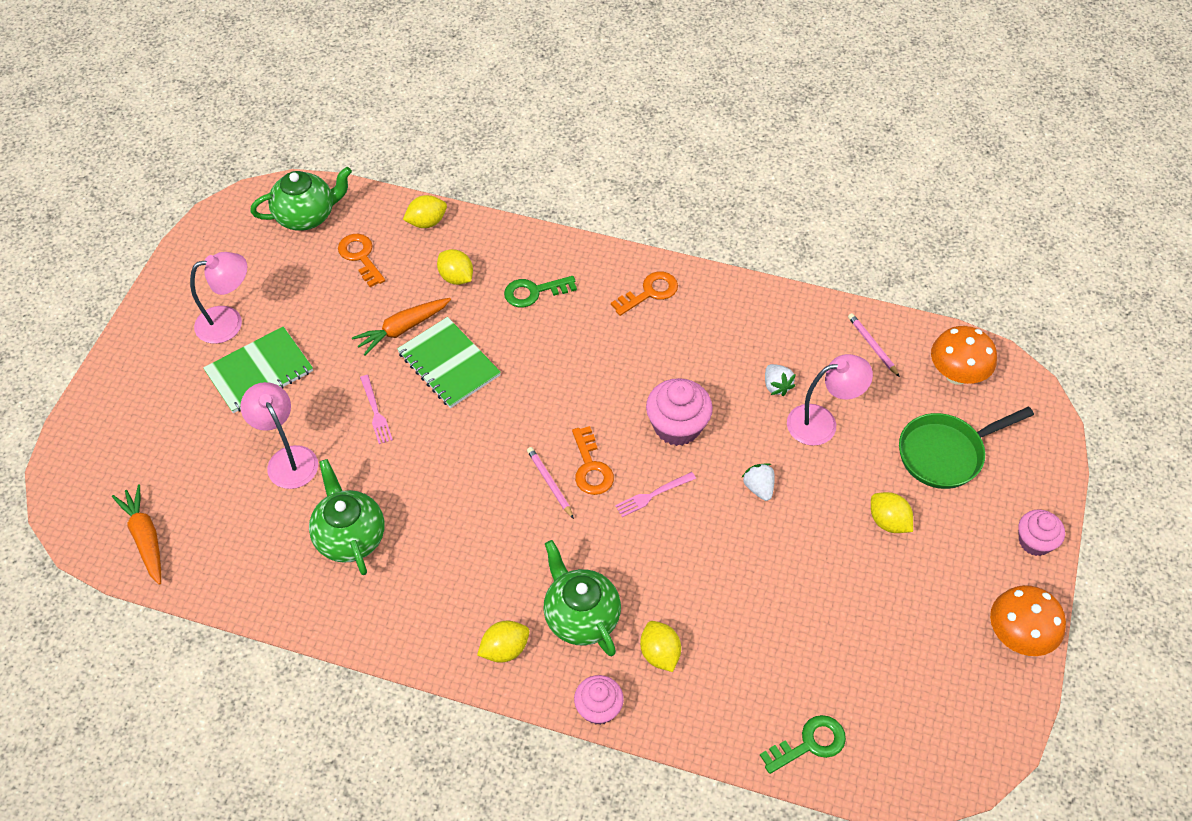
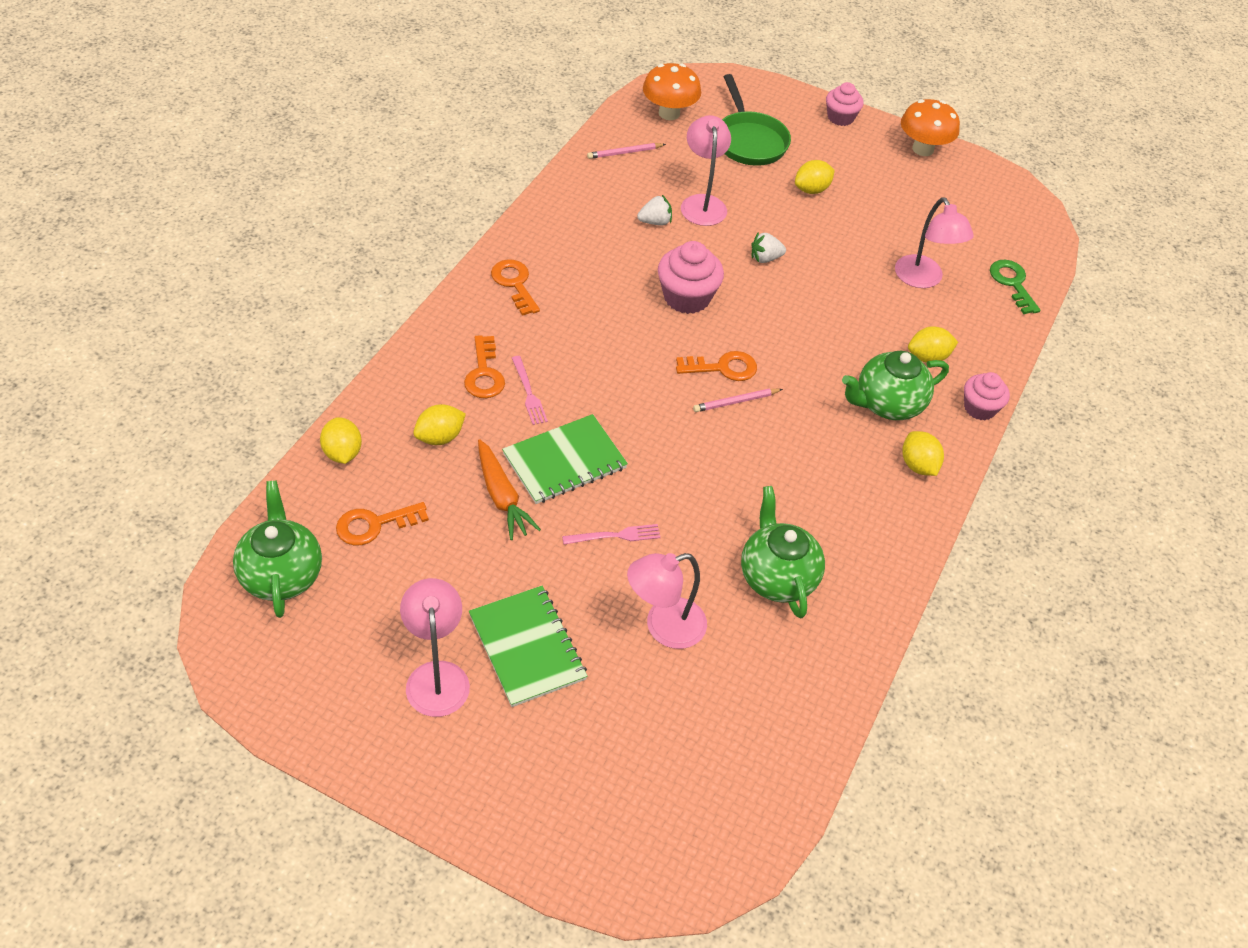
camera: 85 degrees left, 5 degrees down
orange carrot [112,484,161,585] -> none
green teapot [309,459,385,575] -> green teapot turned 90 degrees clockwise [741,486,825,618]
green key [504,276,577,307] -> orange key [464,335,505,398]
pink fork [615,472,696,517] -> pink fork moved to [512,356,548,425]
none -> pink lamp [895,197,974,288]

